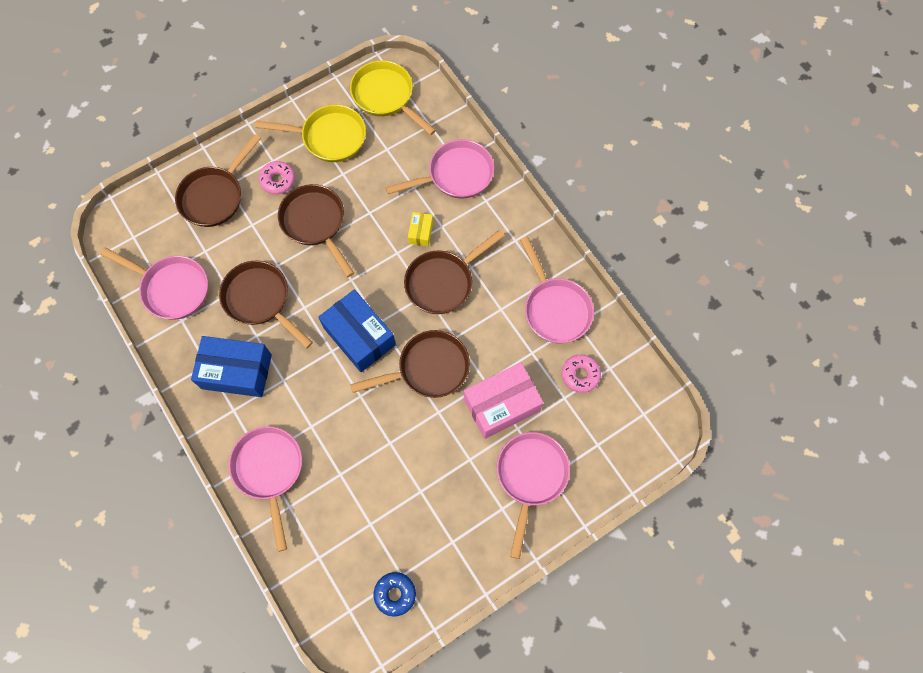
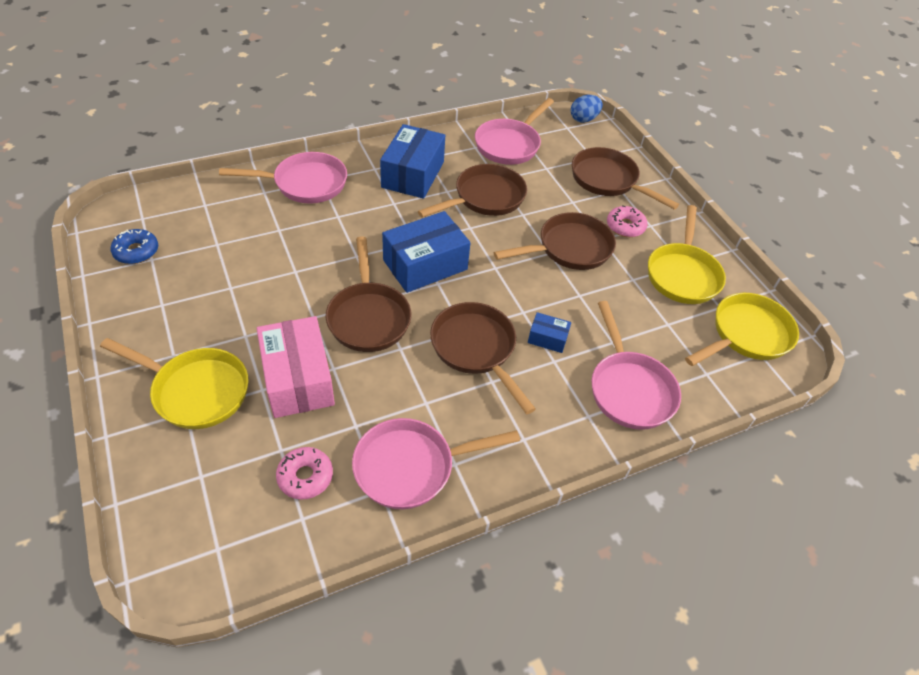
camera: 95 degrees right, 20 degrees down
yellow box [408,212,433,247] -> blue box [528,312,571,353]
pink pan [497,432,570,559] -> yellow pan [100,338,248,429]
none -> blue egg [571,95,603,123]

